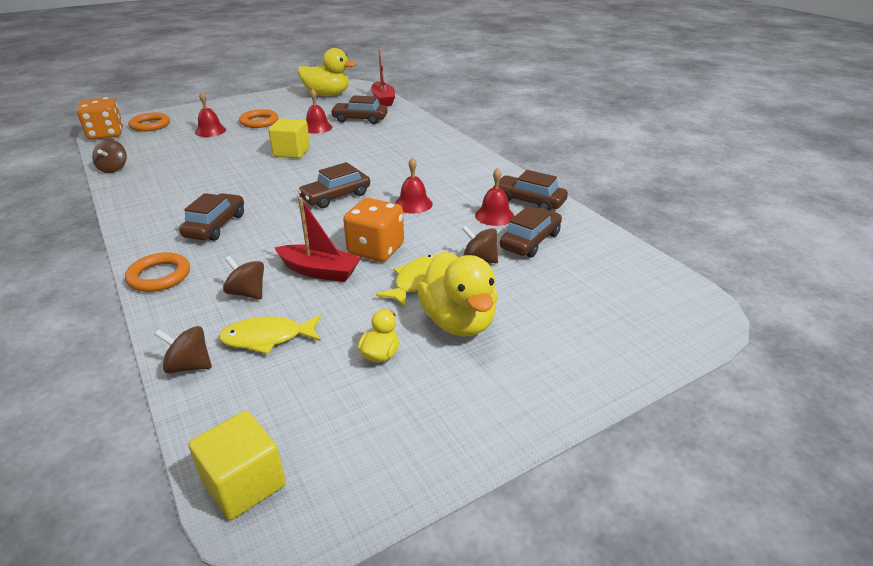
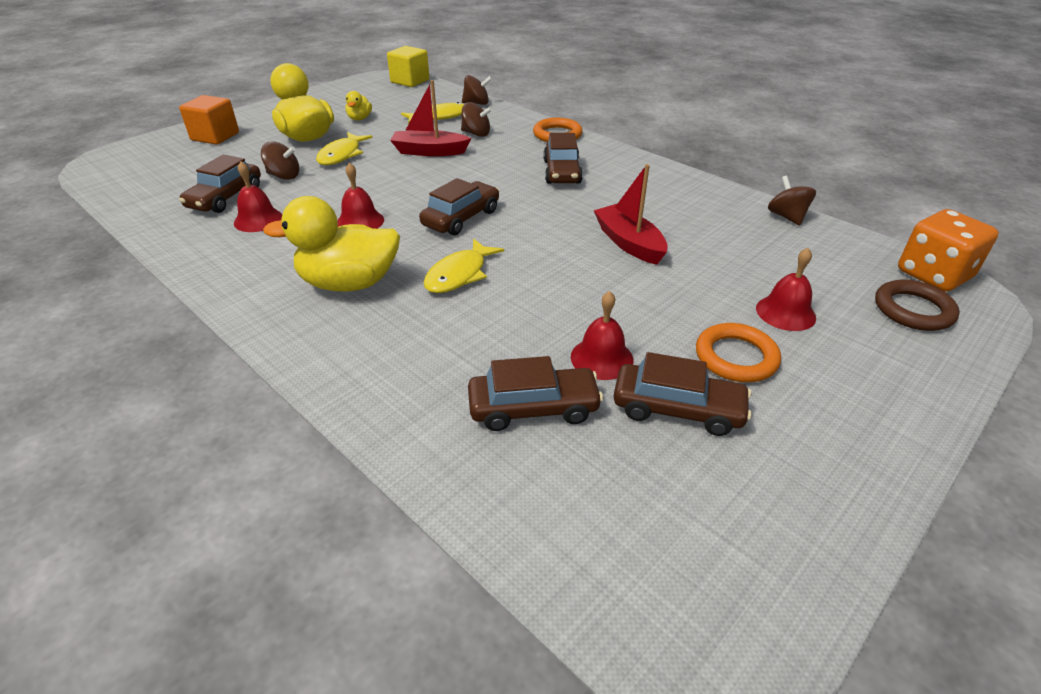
camera: 165 degrees right, 5 degrees up
orange ring [129,113,170,132] -> brown ring [875,280,960,331]
yellow cube [268,118,310,159] -> none
yellow duck [298,48,356,96] -> yellow duck moved to [263,196,400,292]
orange dice [343,198,404,262] -> none
red boat [371,50,395,106] -> red boat moved to [594,164,668,265]
brown car [493,170,568,211] -> brown car moved to [614,352,752,436]
none -> orange cube [179,95,239,145]
none -> yellow fish [423,239,504,293]

